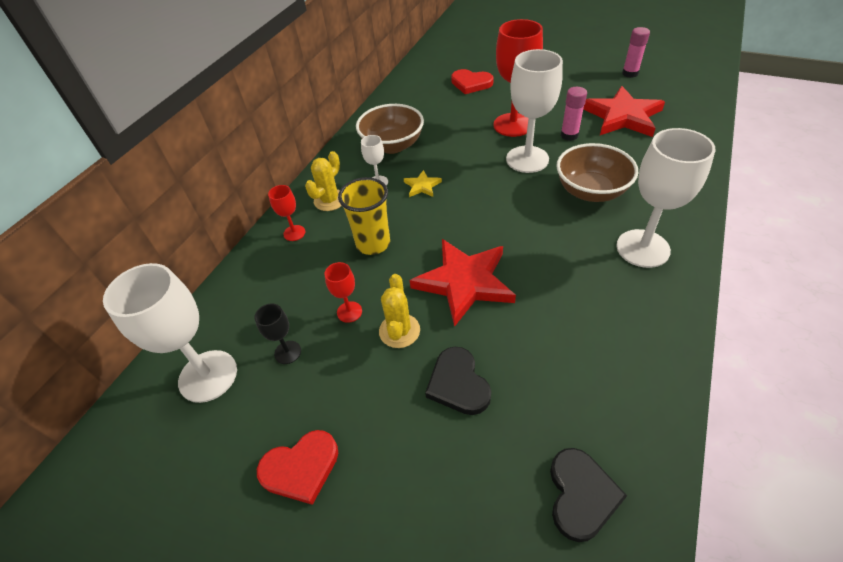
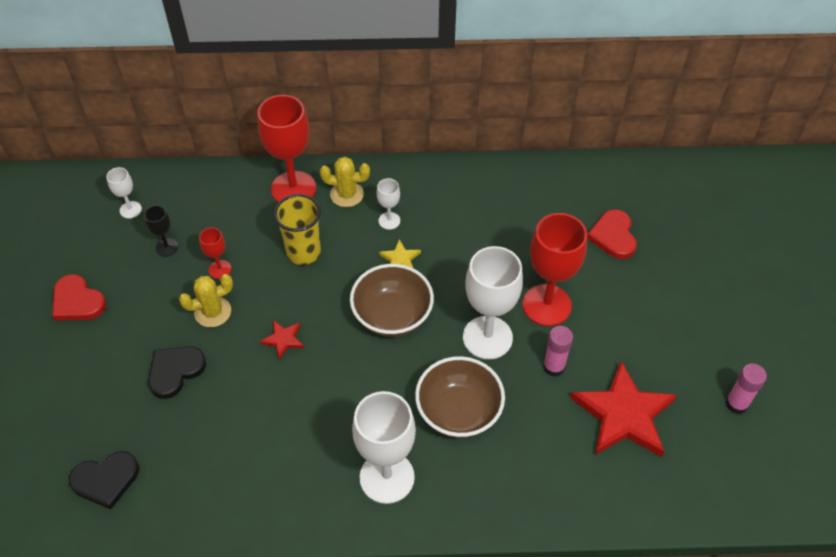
camera: 60 degrees right, 5 degrees up
white goblet [103,263,237,403] -> white goblet [106,167,142,219], size x0.48
red goblet [268,185,305,241] -> red goblet [258,95,316,202], size x2.10
brown bowl [356,104,424,154] -> brown bowl moved to [350,264,434,337]
red star [410,239,516,327] -> red star [260,320,304,360], size x0.44

